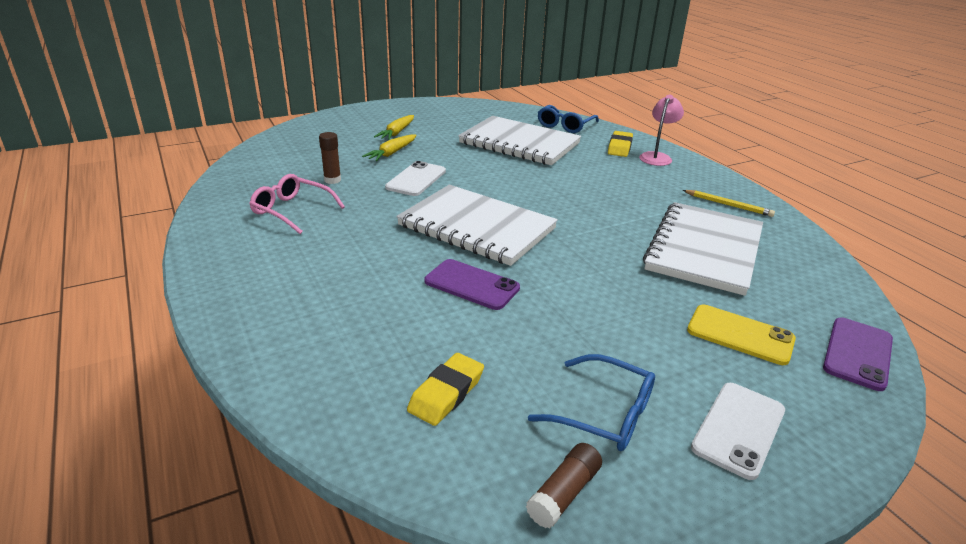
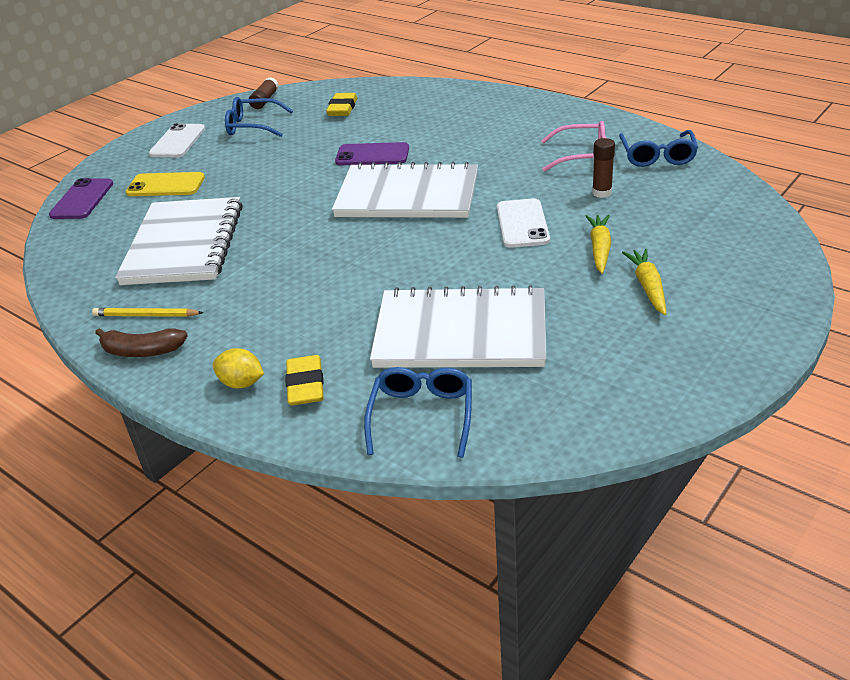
camera: 160 degrees right, 5 degrees up
pink lamp [639,95,684,166] -> yellow lemon [213,348,264,388]
none -> brown banana [95,328,188,357]
none -> blue glasses [619,130,698,167]

